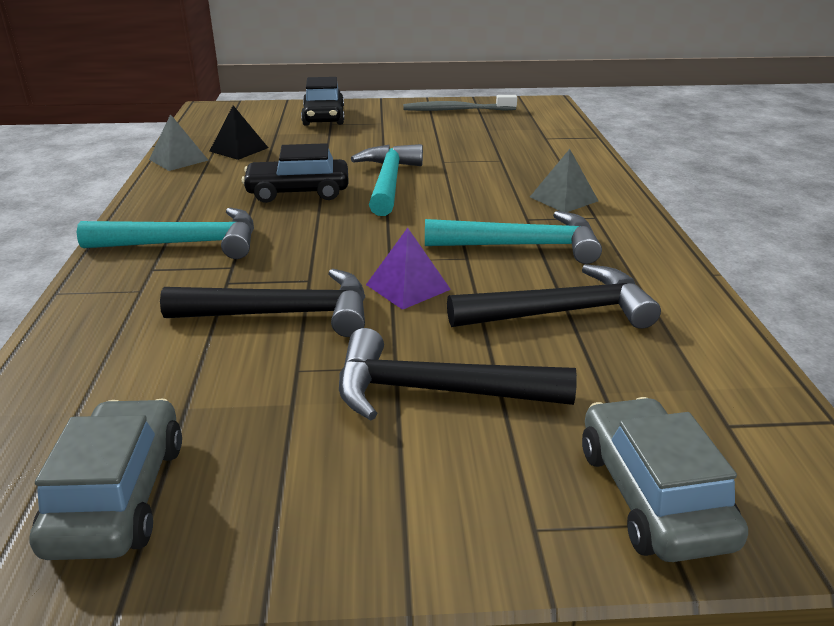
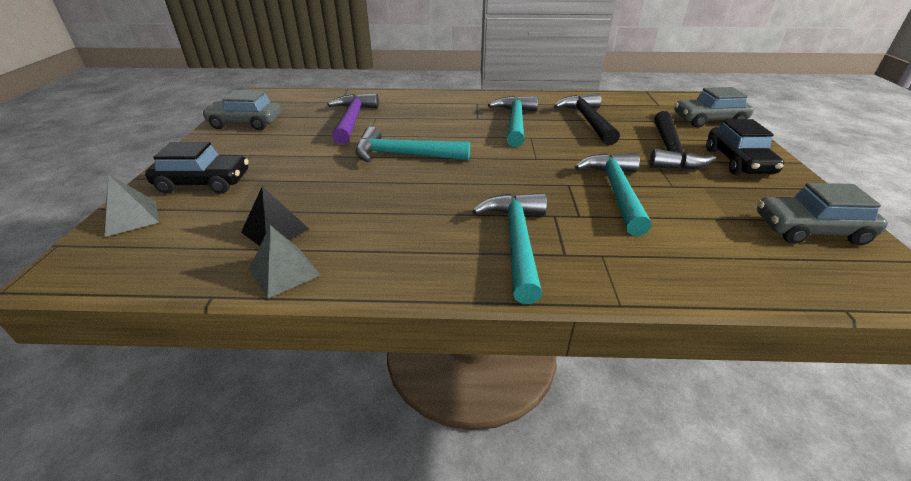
camera: 85 degrees left, 5 degrees up
black hammer [160,269,365,337] -> turquoise hammer [575,153,651,236]
black car [242,143,349,203] -> black car moved to [706,119,784,175]
purple pyramid [366,228,451,310] -> none
grey toothbrush [403,95,517,111] -> grey car [202,90,281,130]
grey pyramid [530,149,598,212] -> grey pyramid moved to [105,175,159,237]
none -> purple hammer [327,93,379,144]

